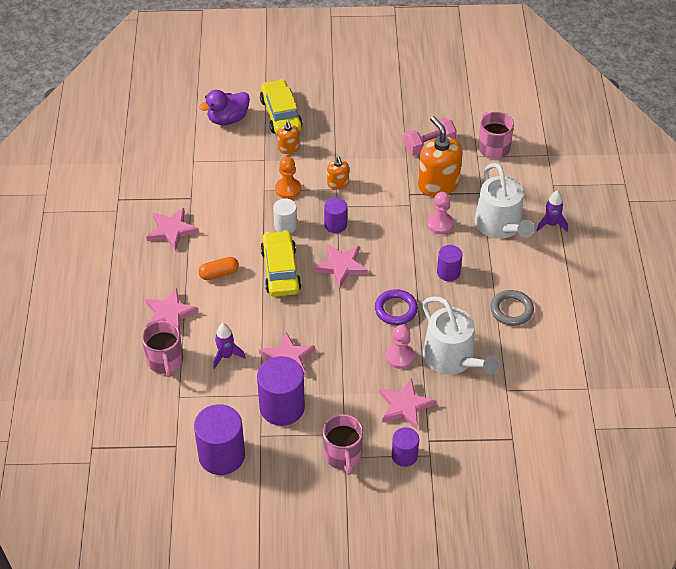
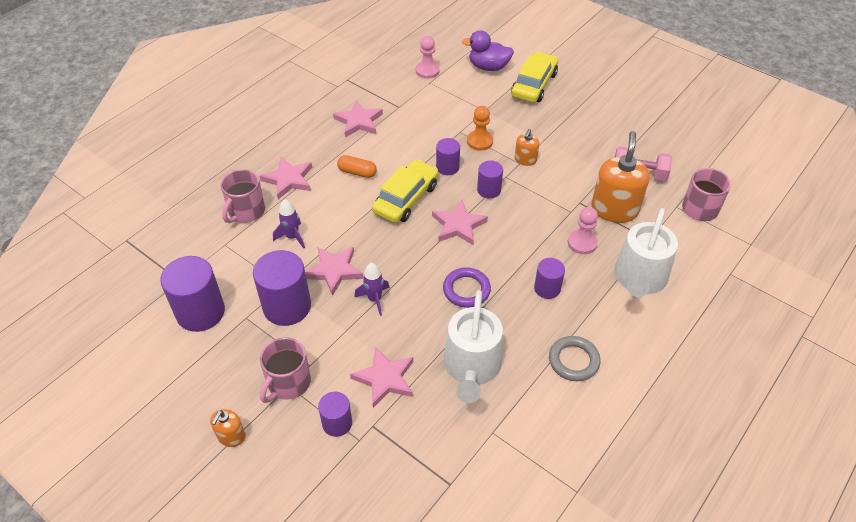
camera: 40 degrees right, 0 degrees up
white cylinder [273,199,297,233] -> purple cylinder [436,138,460,175]
orange soap dispenser [277,121,299,154] -> orange soap dispenser moved to [210,409,246,447]
pink pawn [386,325,415,369] -> pink pawn moved to [416,36,440,79]
purple rocket [536,190,568,232] -> purple rocket moved to [355,263,390,316]

